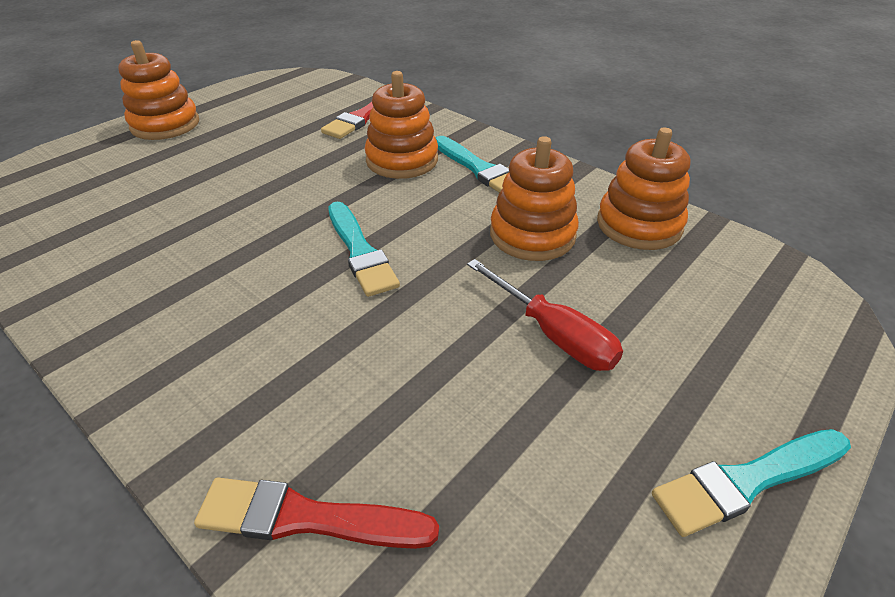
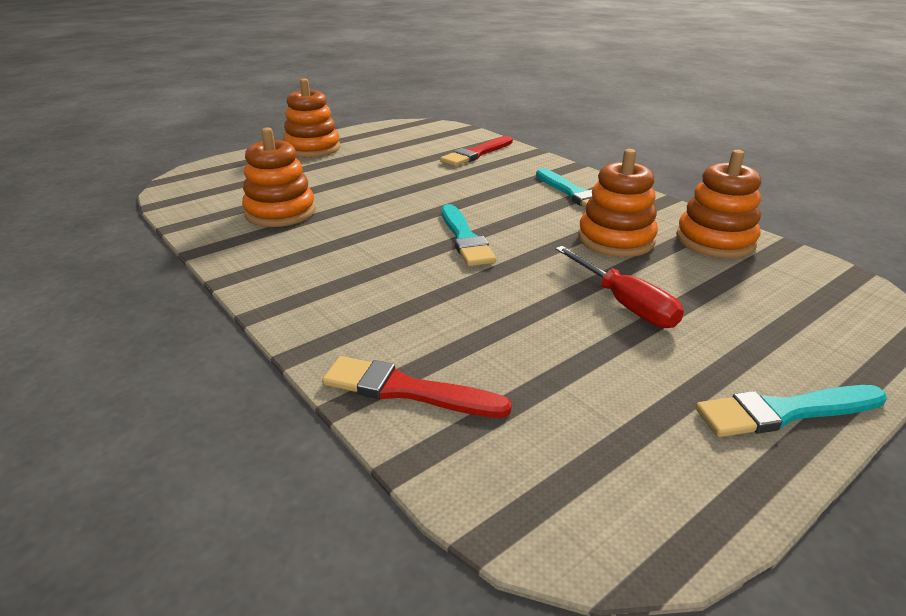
camera: 10 degrees right, 10 degrees down
orange stacking toy [365,71,438,179] -> orange stacking toy moved to [242,127,315,227]

